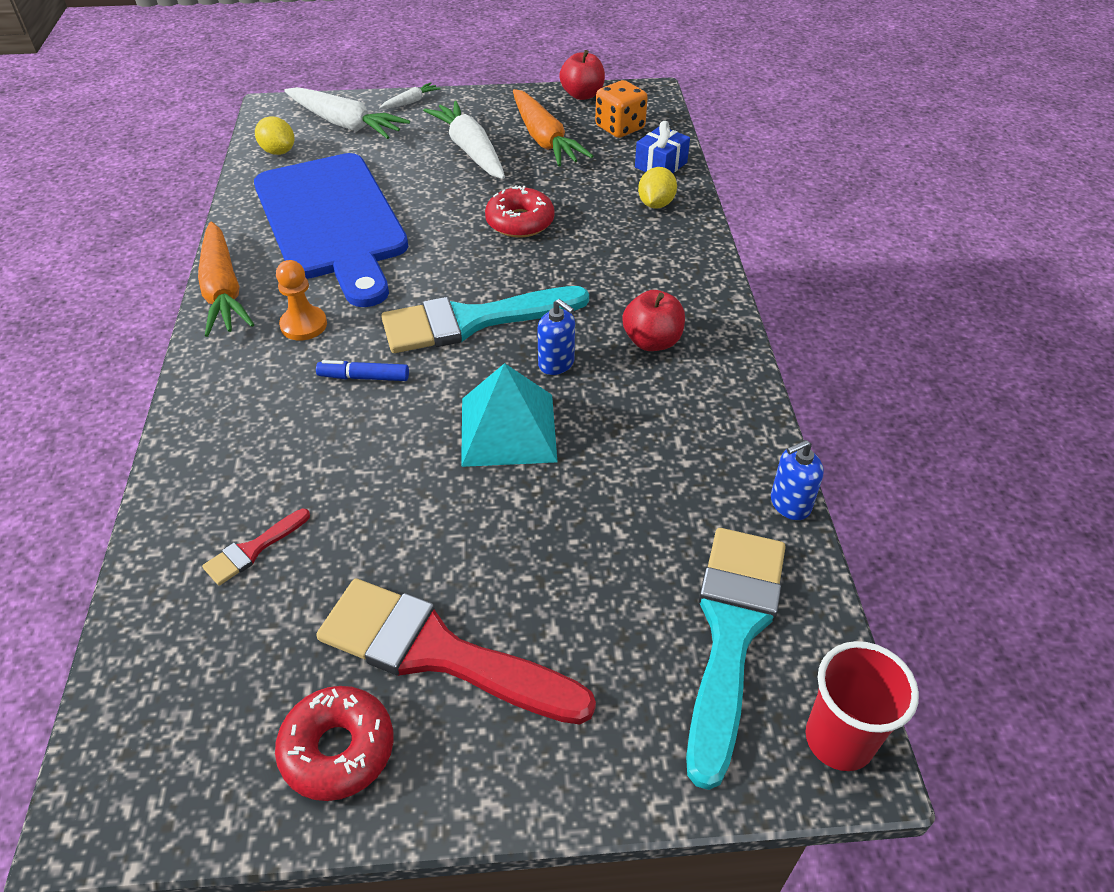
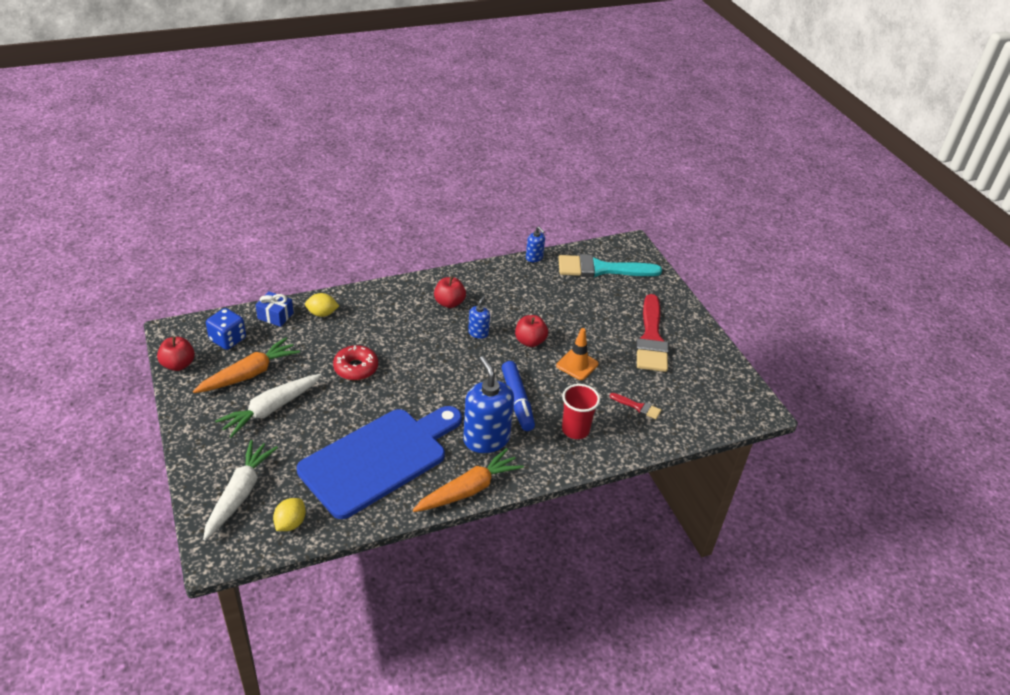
camera: 110 degrees left, 5 degrees down
red donut [275,686,394,801] -> none
orange pawn [276,260,327,341] -> blue soap dispenser [463,356,514,453]
blue marker [316,360,409,381] -> blue marker [502,361,535,431], size x1.72
white carrot [379,82,441,109] -> none
turquoise brush [381,286,589,353] -> none
turquoise pyramid [461,363,558,467] -> red apple [515,315,548,347]
orange dice [595,80,648,138] -> blue dice [206,308,246,350]
red cup [805,641,919,771] -> red cup moved to [562,384,600,439]
none -> orange traffic cone [556,328,598,380]

